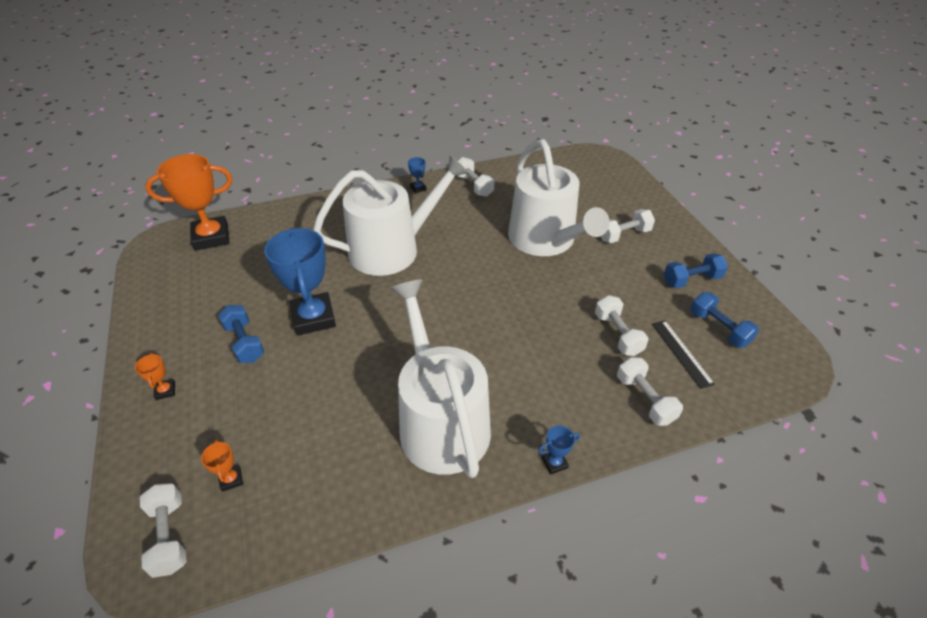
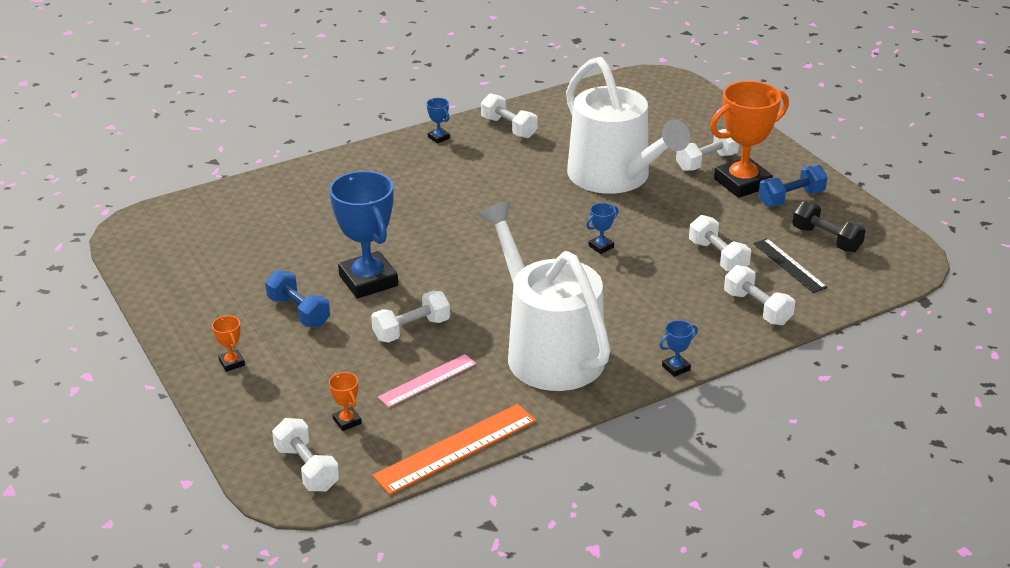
camera: 10 degrees left, 10 degrees down
orange trophy [145,154,232,251] -> orange trophy moved to [710,81,789,198]
white watering can [313,155,469,276] -> none
blue dumbbell [690,292,759,348] -> black dumbbell [792,201,866,253]
none -> white dumbbell [371,291,450,343]
none -> orange ruler [372,404,536,495]
none -> pink ruler [378,354,476,407]
none -> blue trophy [586,203,618,254]

